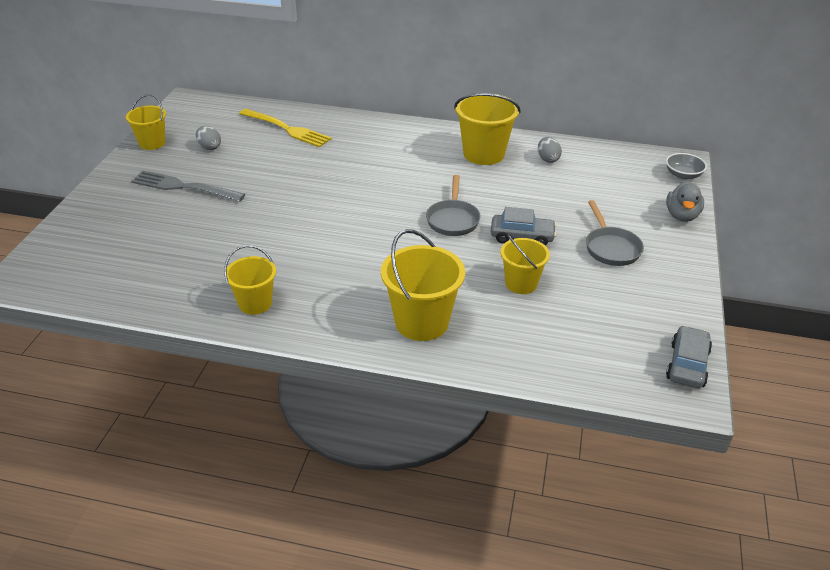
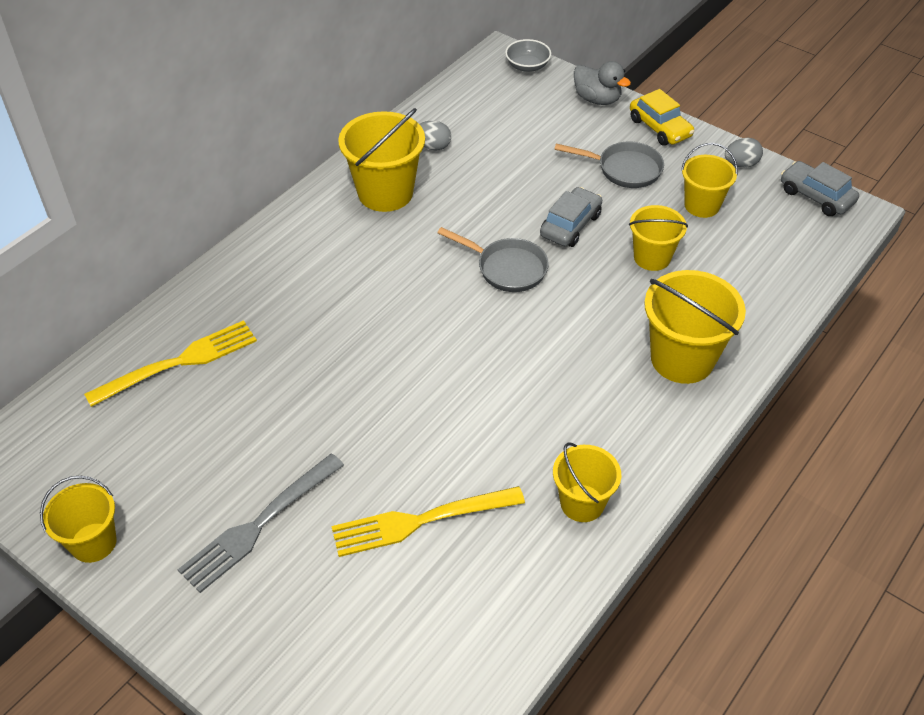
camera: 65 degrees left, 10 degrees up
grey egg [196,126,221,150] -> grey egg moved to [725,138,763,168]
none -> yellow fork [331,486,525,557]
none -> yellow car [630,89,695,146]
none -> yellow bucket [681,143,738,218]

